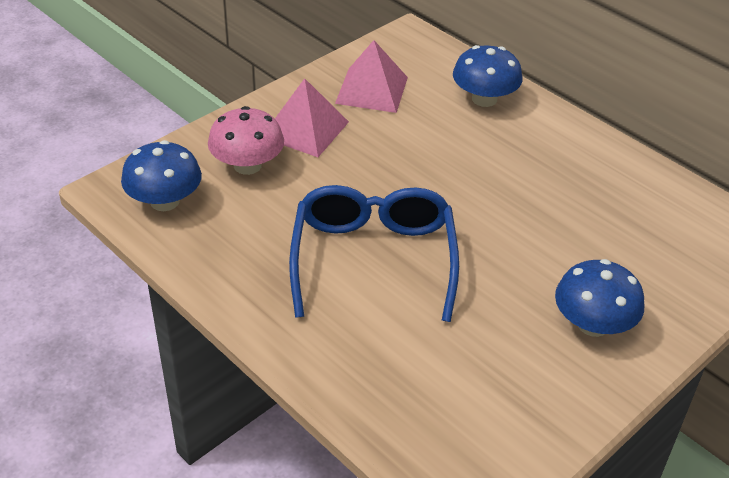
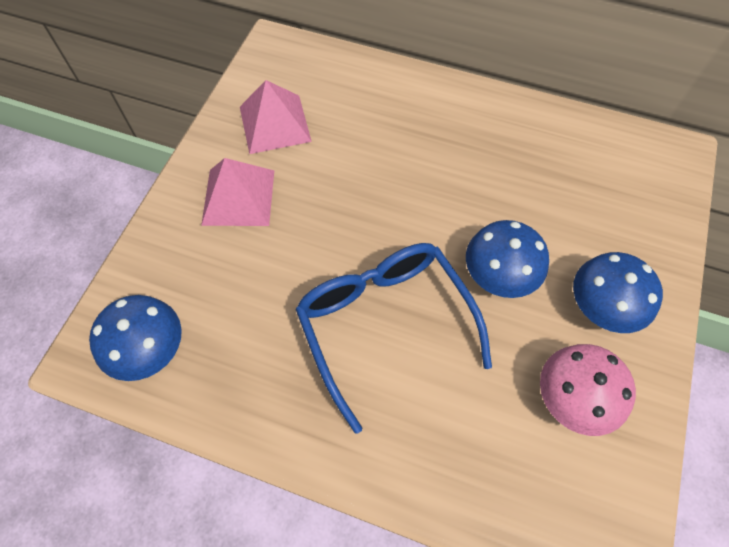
camera: 25 degrees left, 20 degrees up
pink mushroom [208,106,284,175] -> pink mushroom moved to [540,344,636,436]
blue mushroom [453,45,522,107] -> blue mushroom moved to [466,220,549,298]

